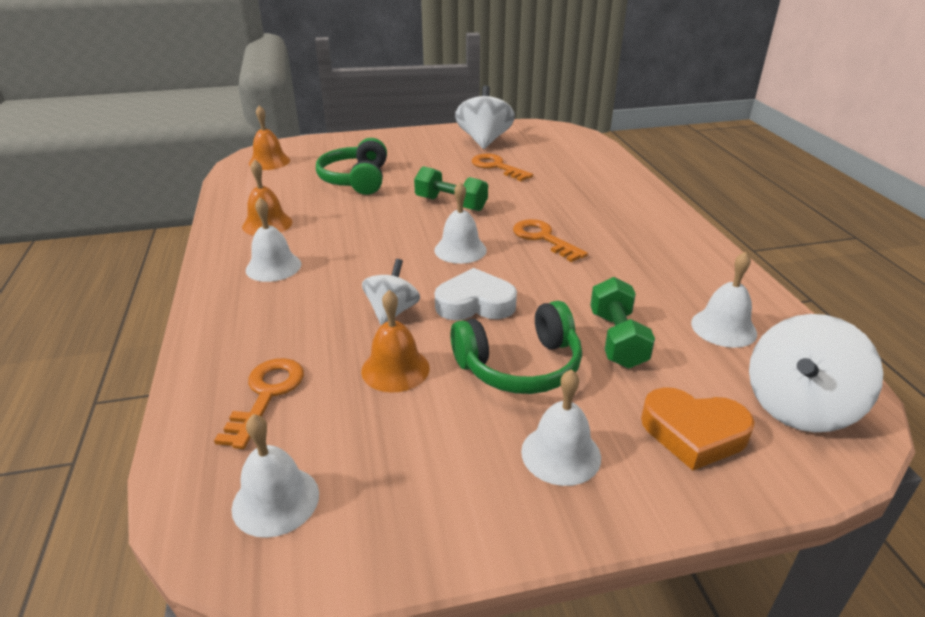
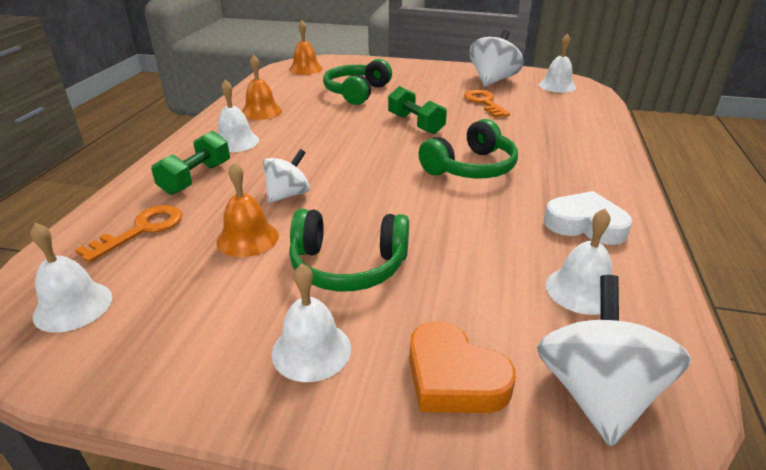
camera: 25 degrees right, 0 degrees up
white bell [434,182,487,264] -> white bell moved to [539,34,576,93]
white heart [435,268,517,320] -> white heart moved to [544,191,633,245]
orange key [513,219,588,262] -> green headphones [419,119,518,178]
green dumbbell [590,277,655,368] -> green dumbbell moved to [151,131,230,195]
white spinning top [749,314,883,432] -> white spinning top turned 120 degrees clockwise [537,275,691,446]

